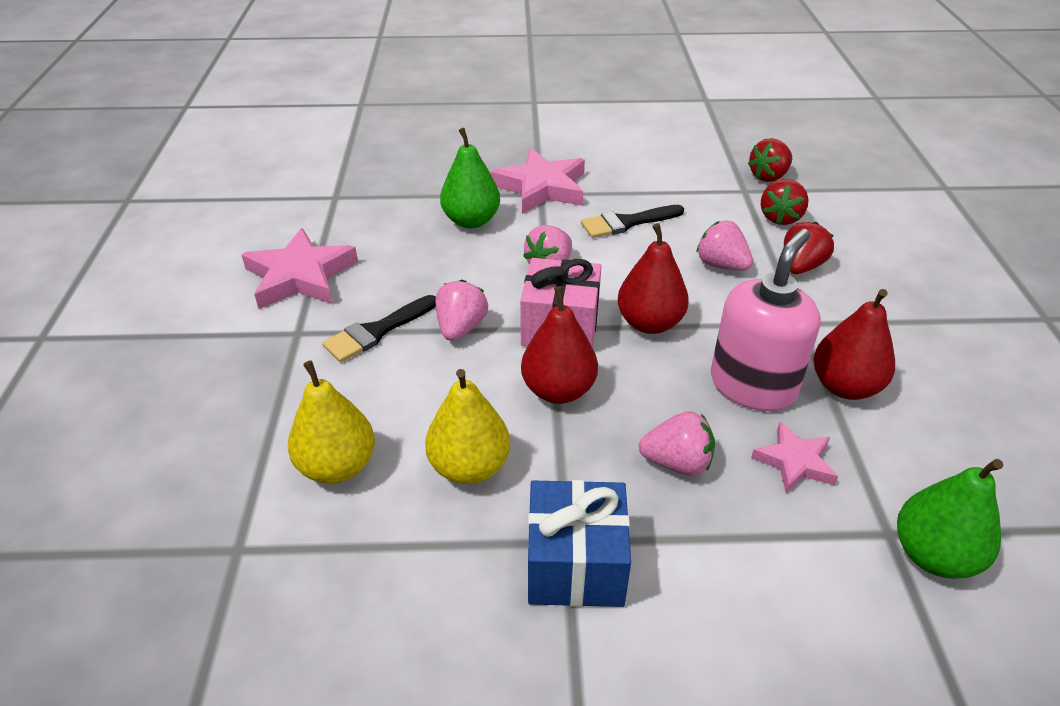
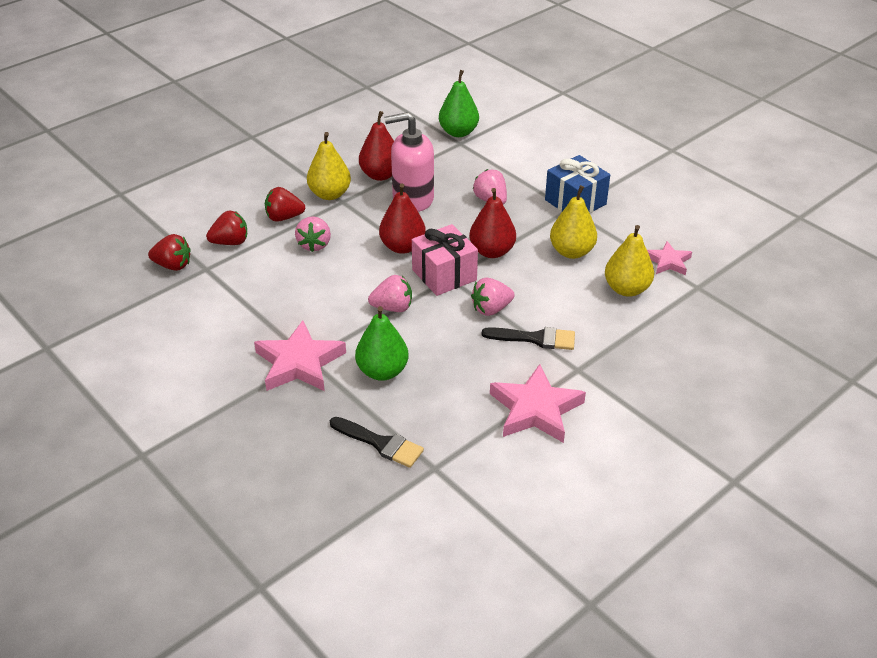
camera: 130 degrees left, 0 degrees up
black brush [581,205,684,238] -> black brush moved to [330,417,424,468]
pink star [751,422,838,493] -> pink star moved to [647,241,692,275]
none -> yellow pear [307,132,351,200]

